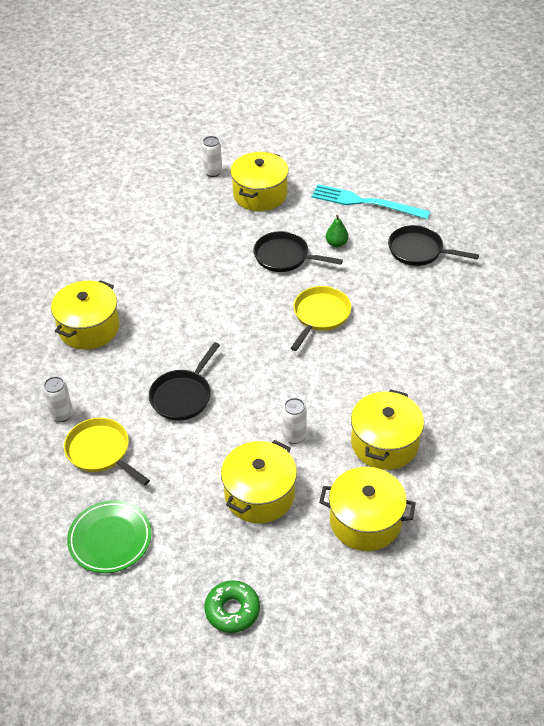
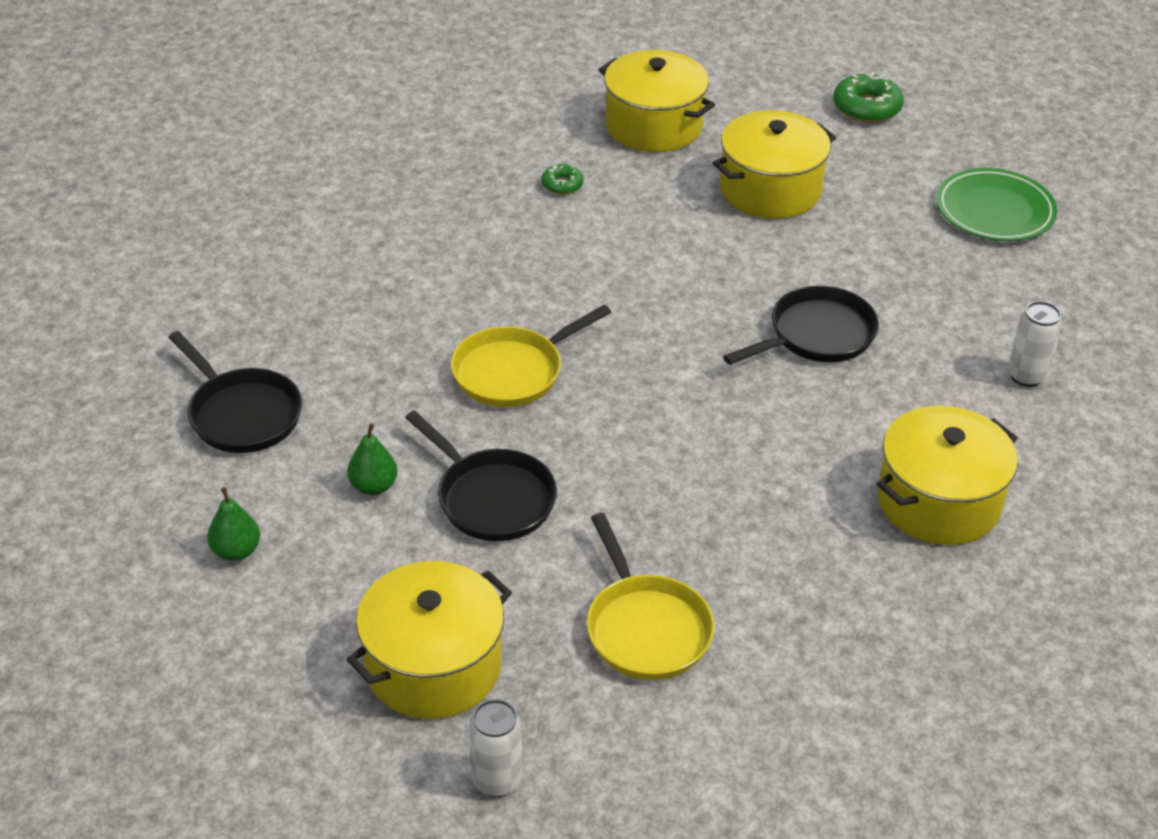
camera: 155 degrees left, 5 degrees down
yellow pan [64,418,150,485] -> yellow pan moved to [587,513,714,680]
white can [282,398,307,444] -> none
turquoise fork [311,184,431,220] -> green pear [207,487,260,561]
yellow pot [351,389,424,470] -> green donut [541,164,583,194]

